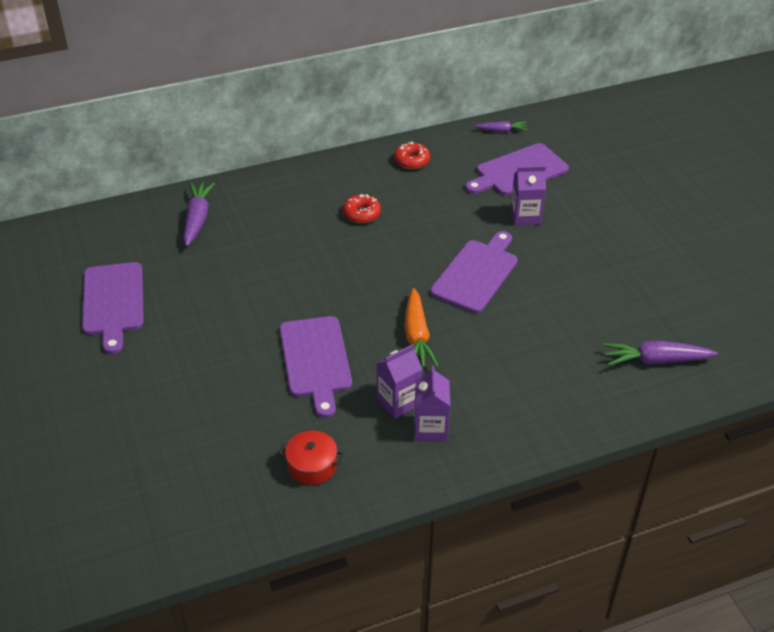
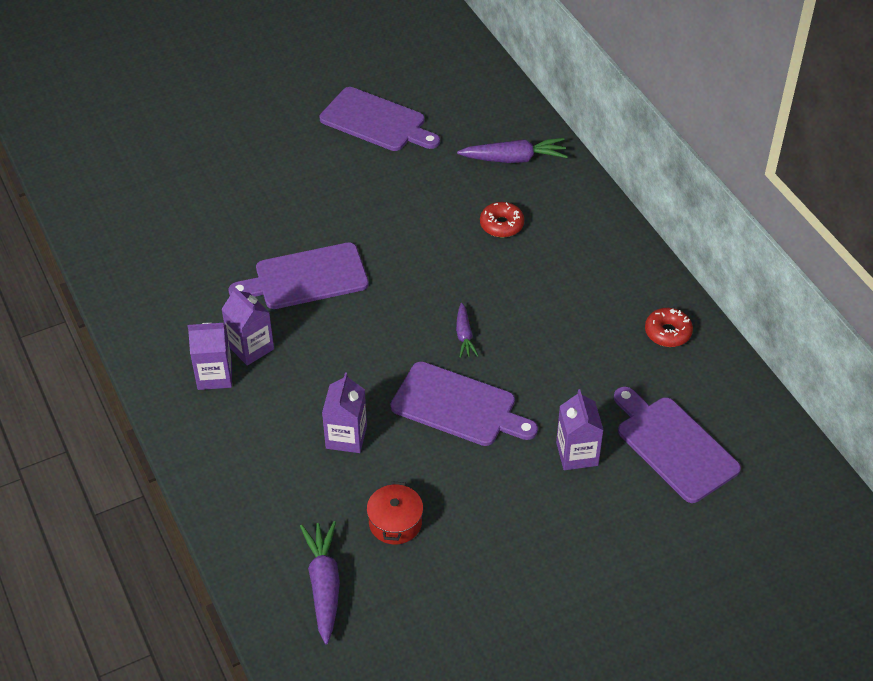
camera: 85 degrees right, 5 degrees up
purple cutting board [82,262,144,354] -> purple cutting board turned 135 degrees counterclockwise [319,87,440,151]
red pot [279,430,344,485] -> red pot moved to [367,481,423,544]
red donut [343,194,381,223] -> red donut moved to [480,202,524,237]
orange carrot [404,288,439,368] -> none
purple carrot [474,121,527,132] -> purple carrot moved to [456,303,478,358]
none -> purple carton [322,373,367,453]

